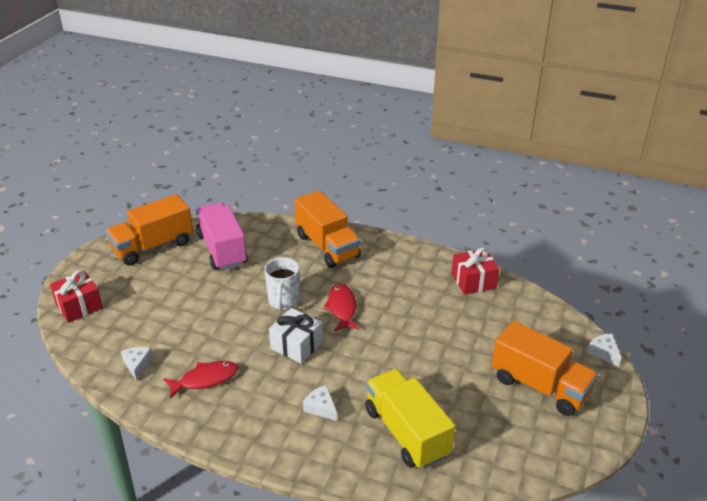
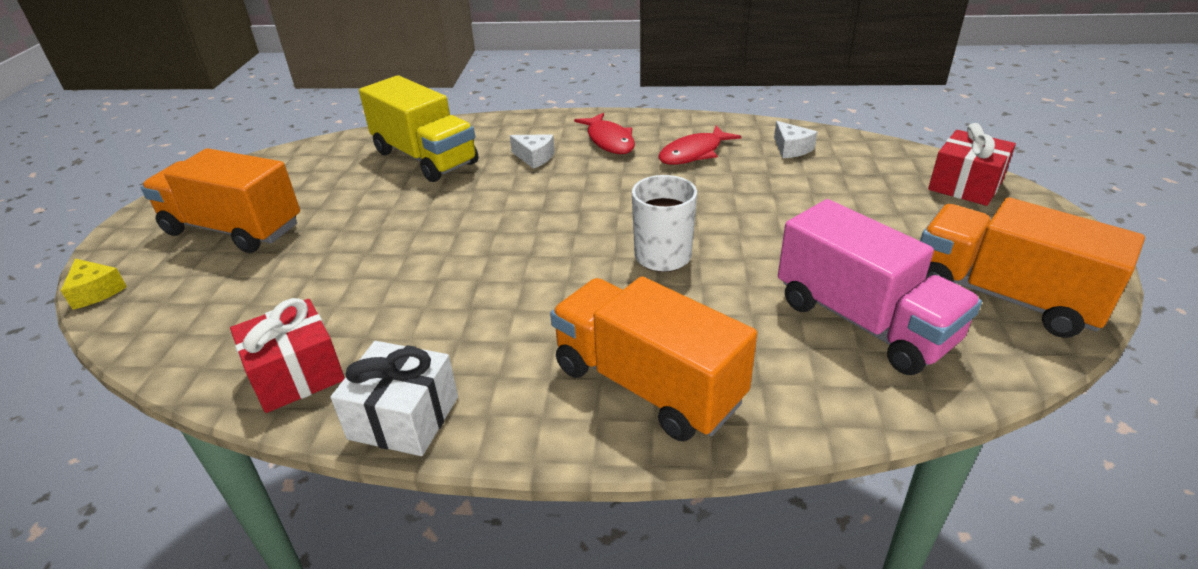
camera: 165 degrees right, 0 degrees up
orange truck [105,194,193,265] -> orange truck turned 90 degrees counterclockwise [920,197,1145,338]
white gift [269,308,323,364] -> white gift moved to [331,341,458,456]
red fish [323,284,360,331] -> red fish moved to [574,113,635,154]
white cheese [587,333,621,367] -> yellow cheese [61,258,127,310]

